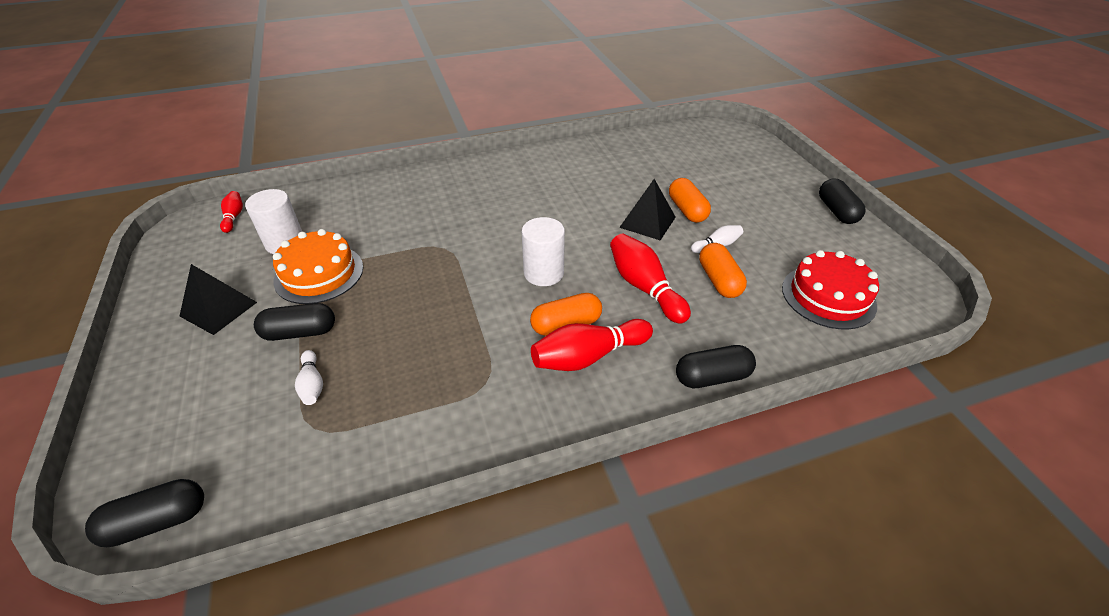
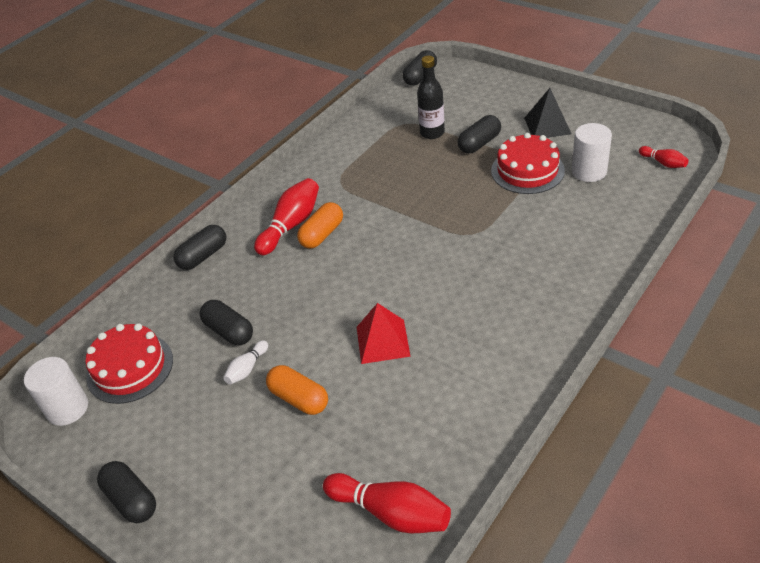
camera: 150 degrees right, 0 degrees up
orange cake [273,229,363,304] -> red cake [491,133,565,194]
white bowling pin [295,350,323,405] -> black bottle [417,56,445,139]
white cylinder [522,217,565,286] -> white cylinder moved to [24,357,88,426]
red bowling pin [610,234,691,324] -> red bowling pin moved to [323,473,451,533]
black pyramid [619,179,676,241] -> none
orange capsule [699,243,747,298] -> black capsule [200,300,253,345]
none -> red pyramid [357,303,411,364]

